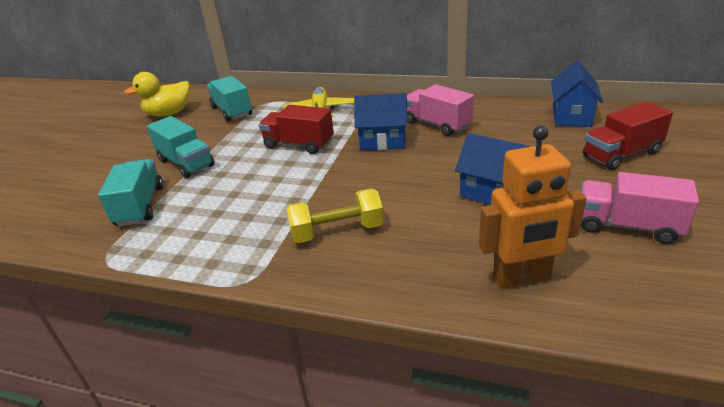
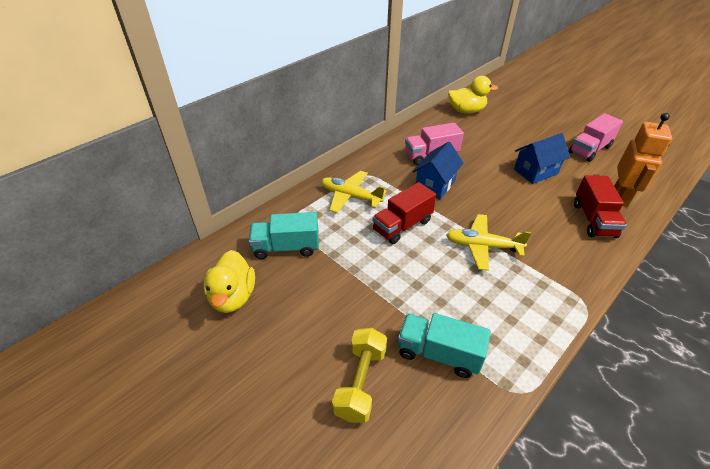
camera: 65 degrees left, 10 degrees up
turquoise truck [147,116,215,178] -> none
yellow dumbbell [287,188,384,243] -> yellow dumbbell moved to [332,328,387,423]
blue house [551,61,603,127] -> yellow duck [448,76,498,114]
red truck [583,101,673,170] -> red truck moved to [574,175,627,238]
none -> yellow plane [446,214,531,271]

